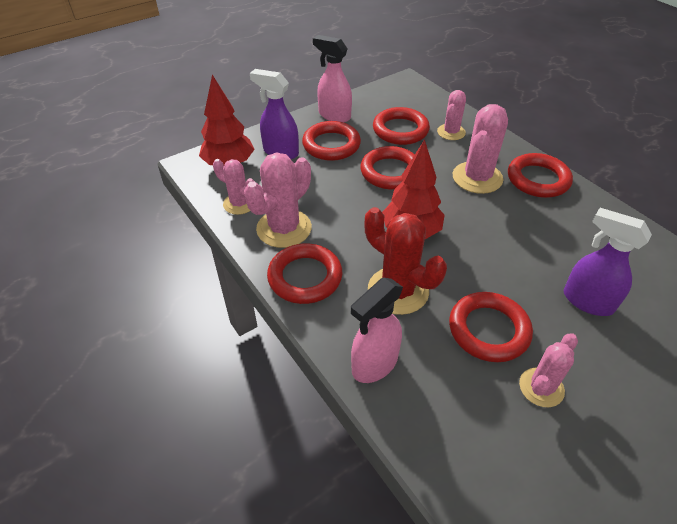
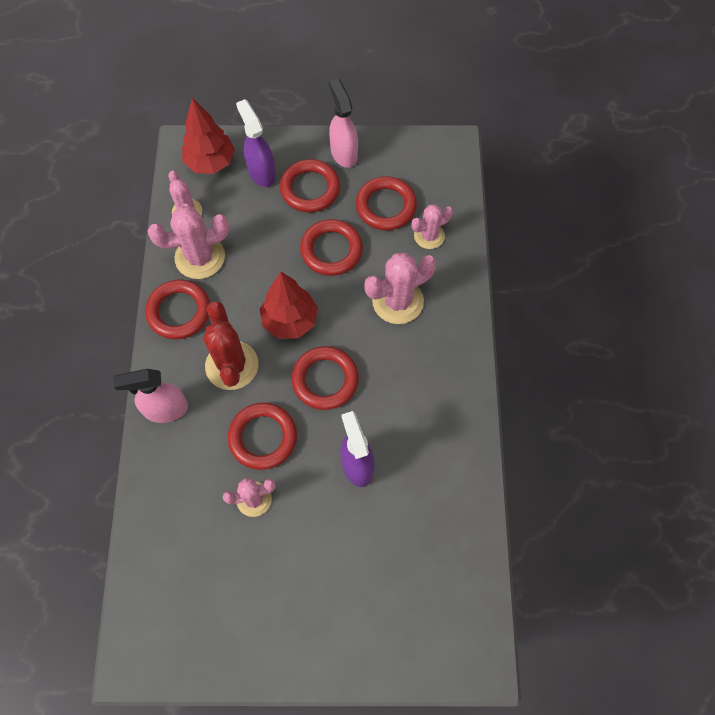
camera: 35 degrees right, 20 degrees up
red ring [508,153,573,198] -> red ring moved to [291,346,359,410]

